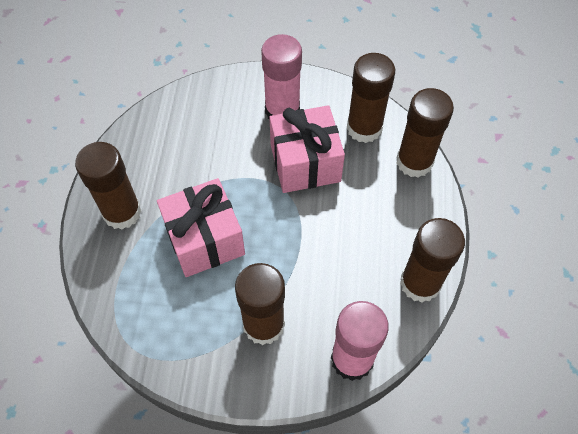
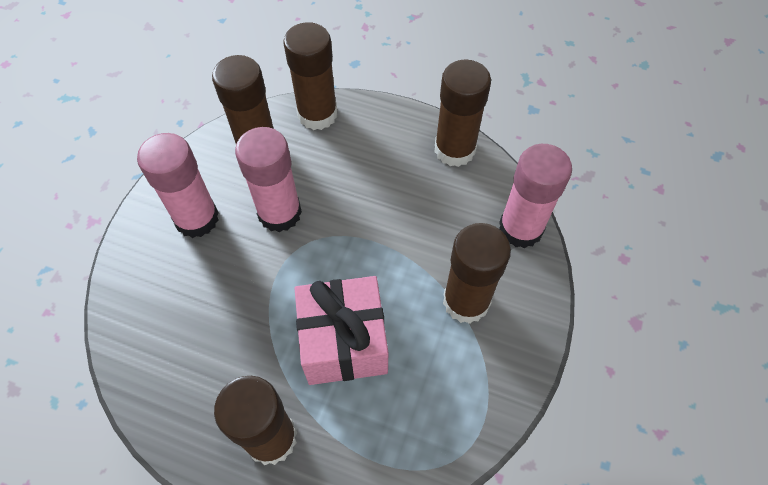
camera: 75 degrees left, 0 degrees up
pink gift [269,105,345,193] -> pink glue stick [235,127,302,232]

